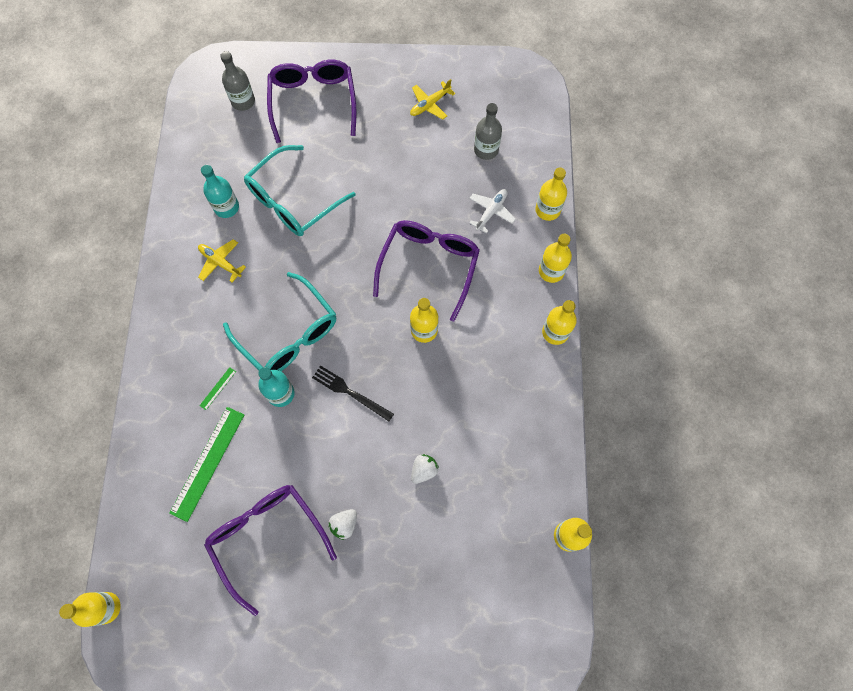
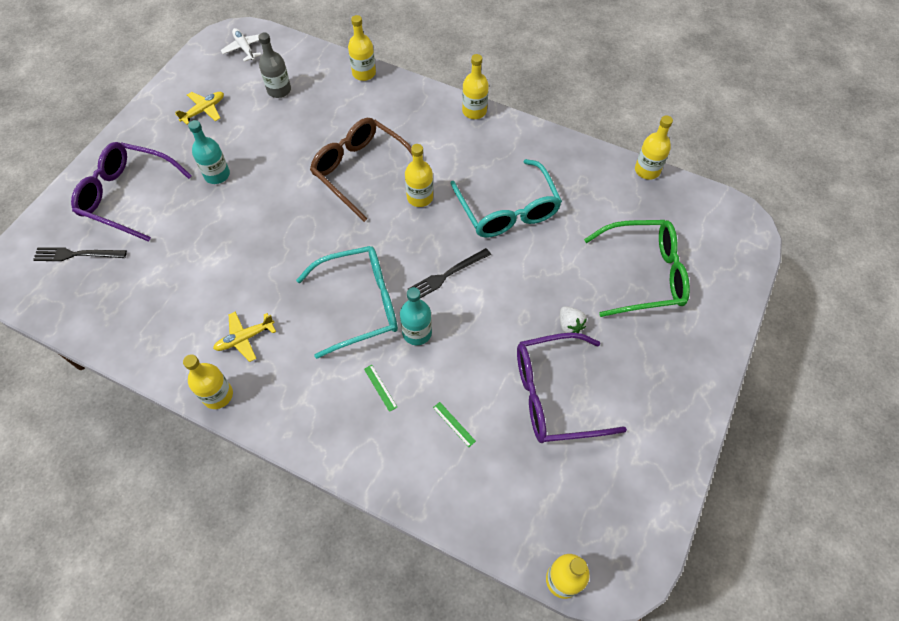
camera: 65 degrees left, 10 degrees down
green ruler [169,407,244,522] -> green ruler [433,402,476,447], size x0.43
turquoise bottle [201,165,239,218] -> turquoise bottle moved to [188,120,230,184]
grey bottle [220,51,255,111] -> black fork [33,247,127,261]
turquoise glasses [244,145,356,236] -> turquoise glasses moved to [450,159,562,238]
purple glasses [373,220,480,322] -> brown glasses [310,118,413,222]
yellow plane [410,79,455,120] -> yellow plane turned 120 degrees counterclockwise [175,92,224,125]
white strawberry [411,454,439,484] -> none
white plane [469,189,516,234] -> white plane moved to [221,28,262,62]
yellow bottle [539,234,572,283] -> yellow bottle moved to [183,354,233,409]
none -> green glasses [584,220,690,317]

